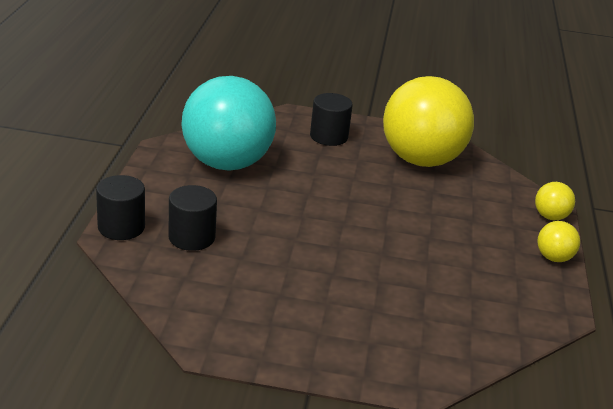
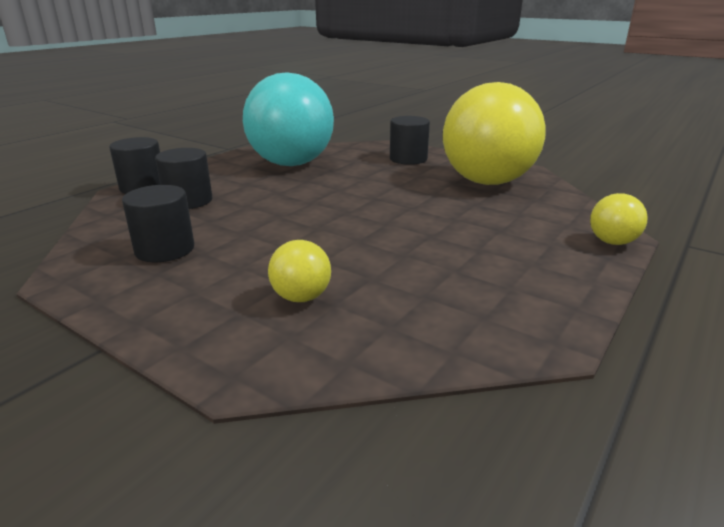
camera: 30 degrees right, 5 degrees down
yellow ball [537,221,580,262] -> yellow ball moved to [268,240,331,302]
none -> black cylinder [122,185,194,262]

